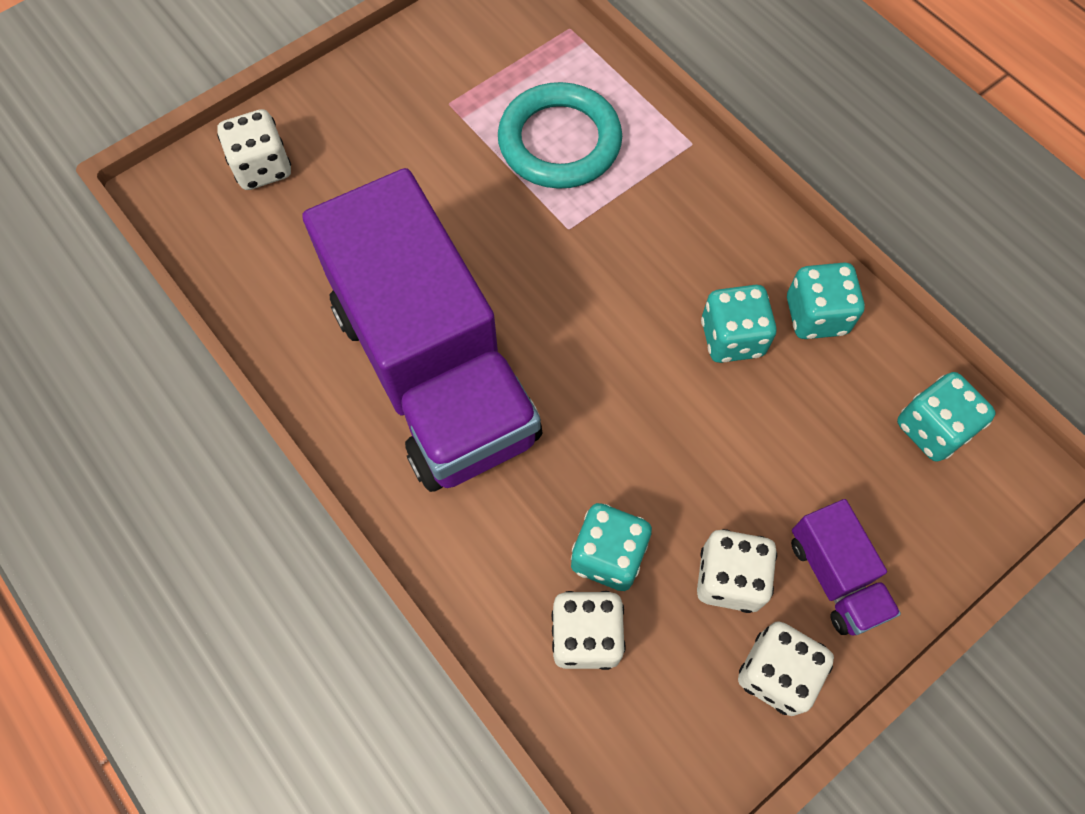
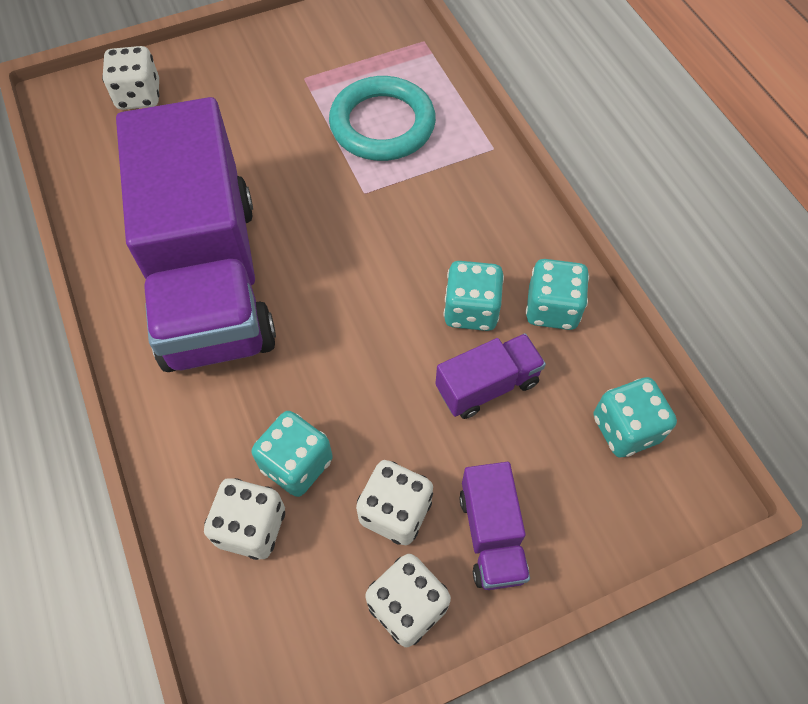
camera: 15 degrees right, 5 degrees down
none -> purple truck [435,334,546,419]

